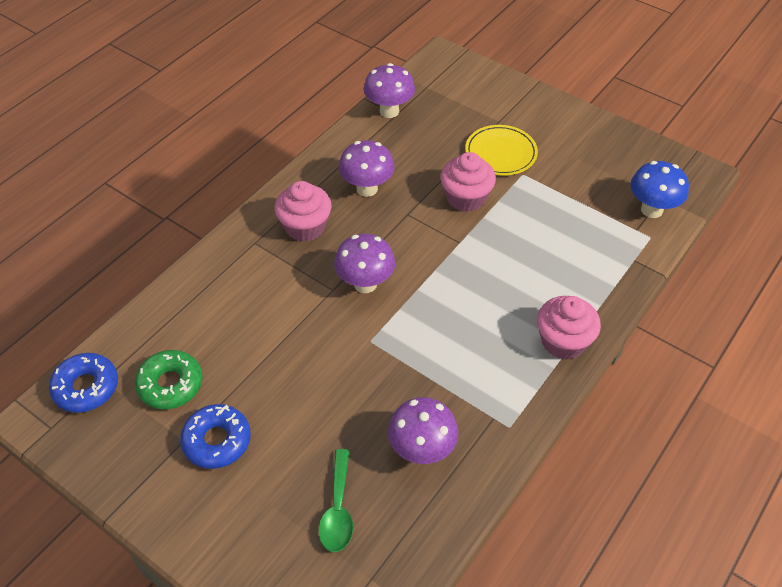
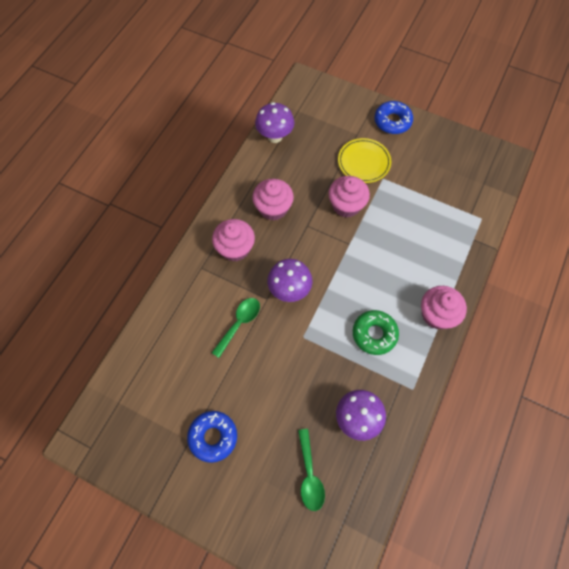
camera: 10 degrees left, 15 degrees up
blue donut [49,353,118,413] -> blue donut moved to [374,101,413,134]
green donut [135,350,203,410] -> green donut moved to [353,310,399,355]
purple mushroom [339,140,394,197] -> pink cupcake [252,179,294,221]
blue mushroom [631,161,689,218] -> none
none -> green spoon [212,298,260,358]

